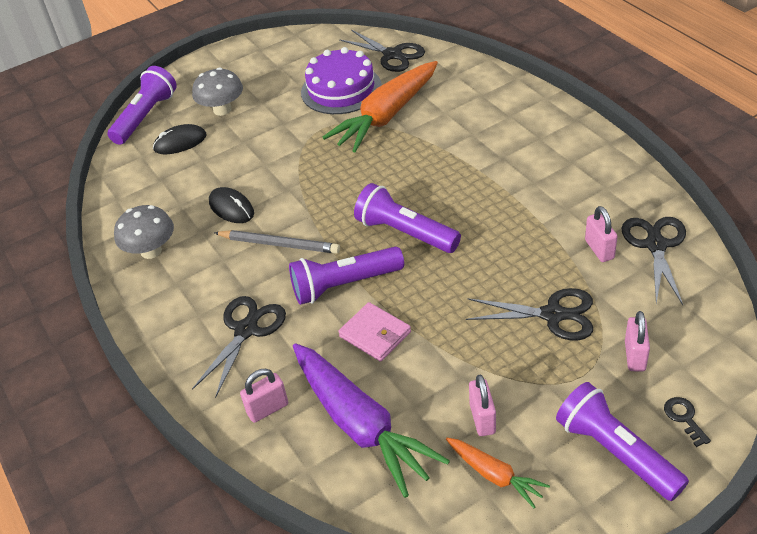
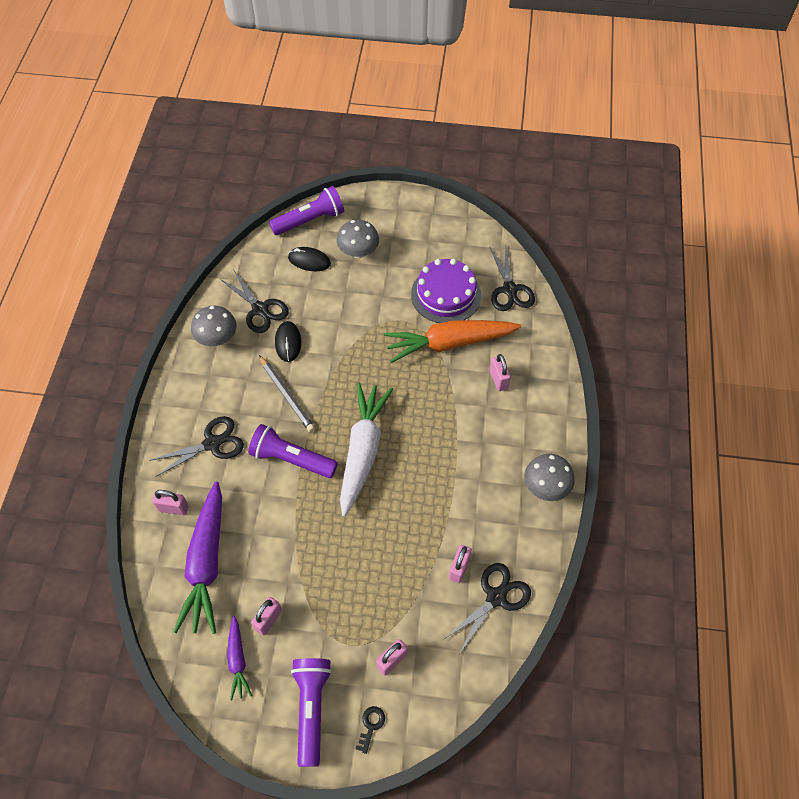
camera: 35 degrees right, 15 degrees up
pink wallet [338,302,411,362] -> none
purple flashlight [354,183,461,253] -> white carrot [340,382,393,517]
orange carrot [446,438,550,508] -> purple carrot [227,616,252,700]
black scissors [466,288,593,341] -> black scissors moved to [220,269,289,333]
none -> pink padlock [490,354,511,391]
none -> grey mushroom [524,454,575,501]

